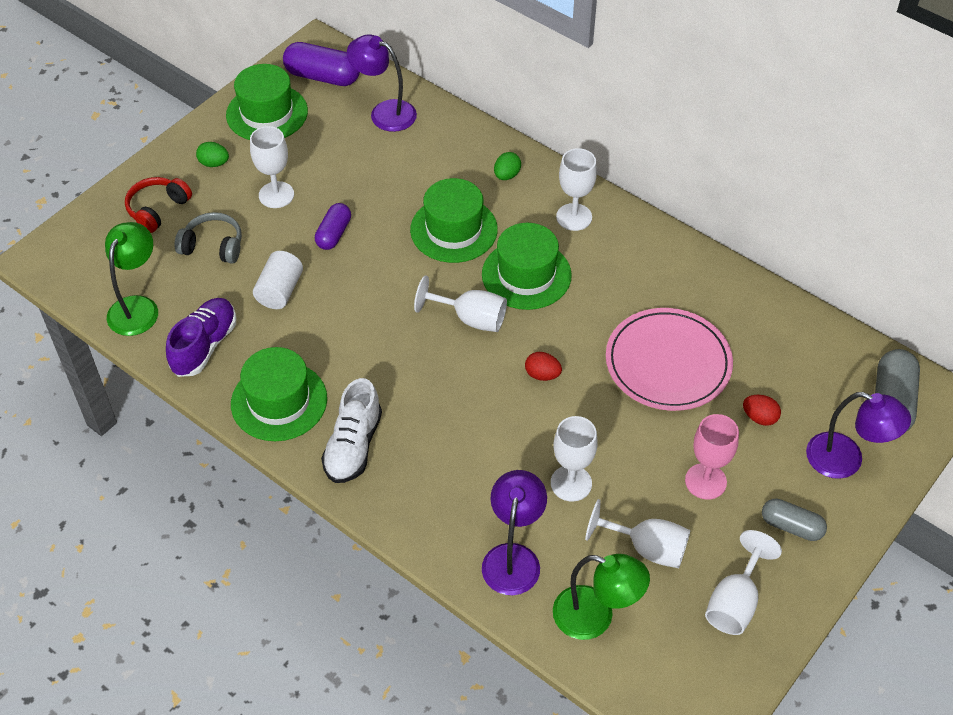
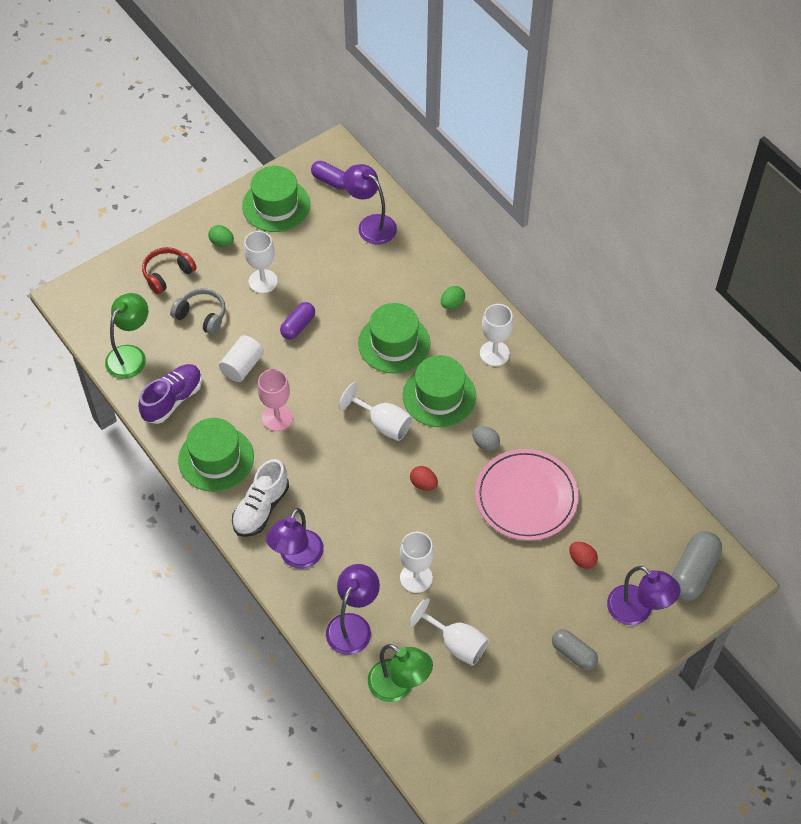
camera: 15 degrees right, 5 degrees up
purple capsule [283,42,360,86] -> purple capsule [311,161,345,189], size x0.64
pink goblet [685,414,739,500] -> pink goblet moved to [258,369,293,431]
white goblet [705,530,782,635] -> none
none -> purple lamp [266,508,324,569]
none -> grey egg [472,426,500,451]

